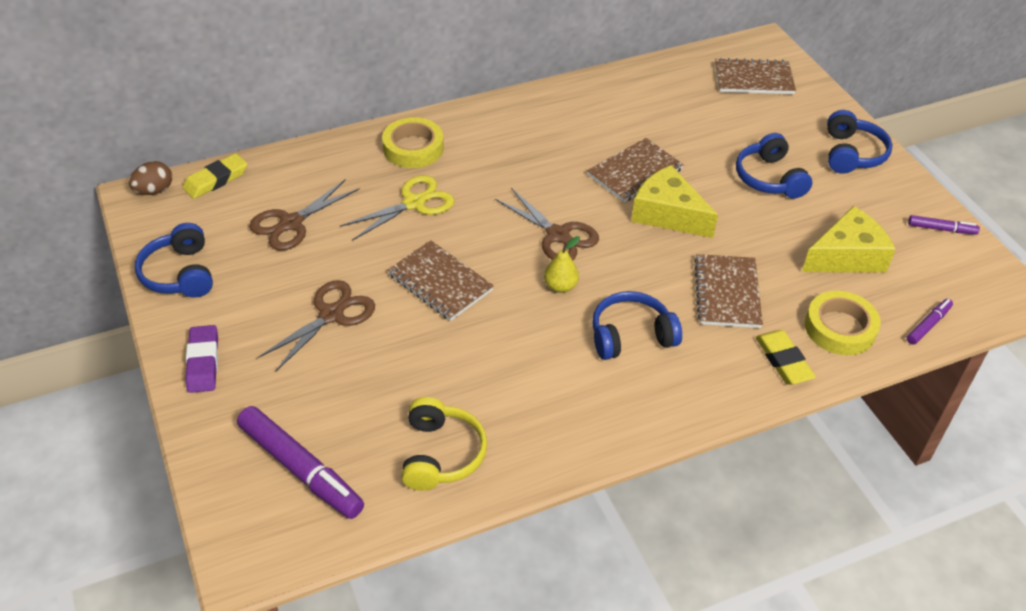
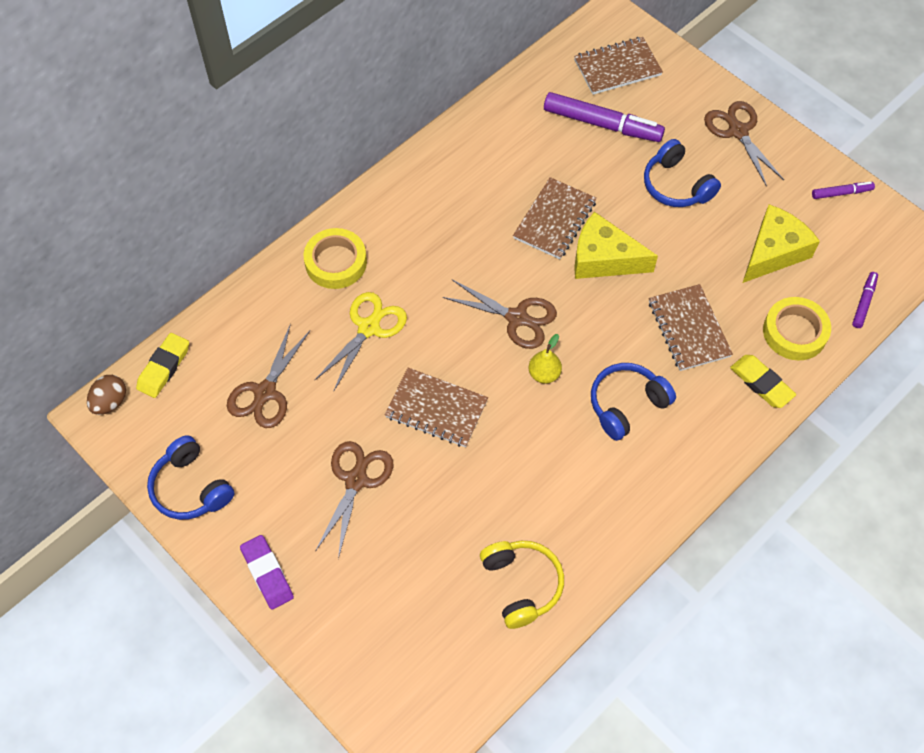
camera: 20 degrees left, 15 degrees up
purple marker [237,406,364,519] -> purple marker moved to [544,92,665,142]
blue headphones [827,110,892,174] -> brown scissors [704,101,784,186]

